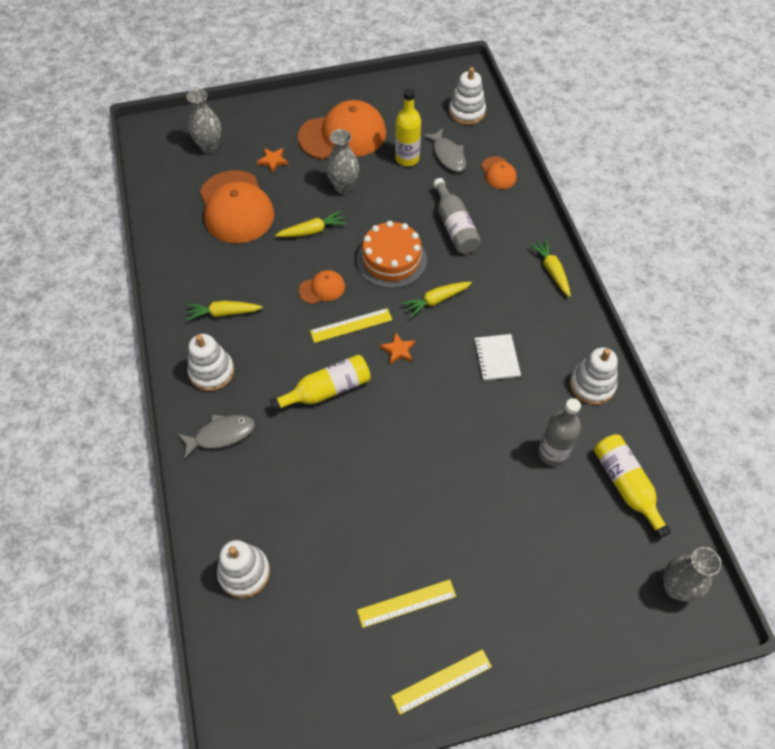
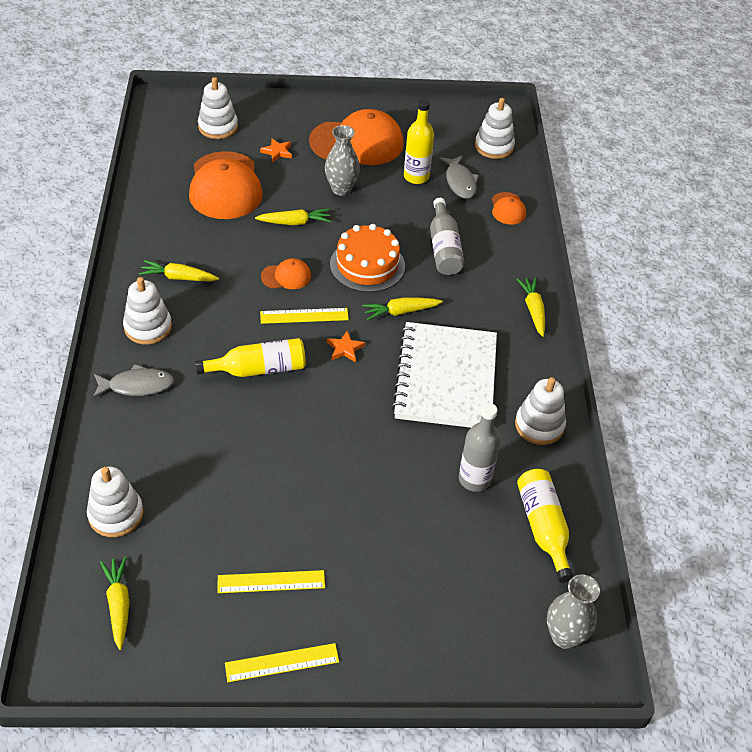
camera: 10 degrees right, 10 degrees down
grey vase [186,89,222,153] -> white stacking toy [198,77,238,139]
white notebook [474,334,521,381] -> white notebook [391,322,497,428], size x2.29
none -> yellow carrot [100,557,129,650]

